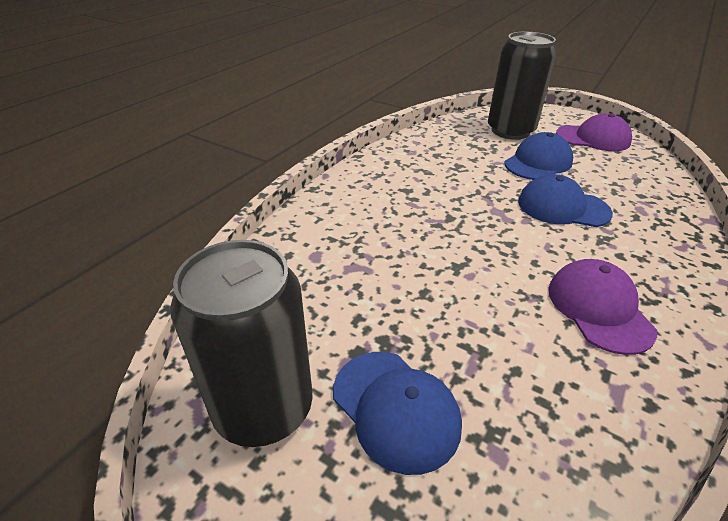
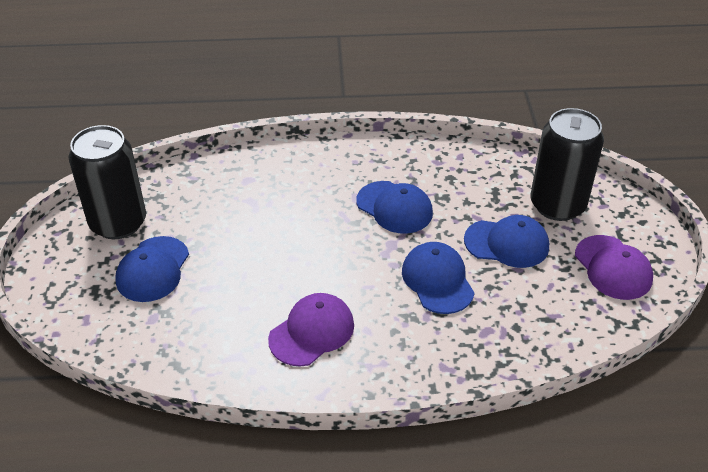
camera: 55 degrees right, 5 degrees up
none -> blue cap [356,181,433,234]

